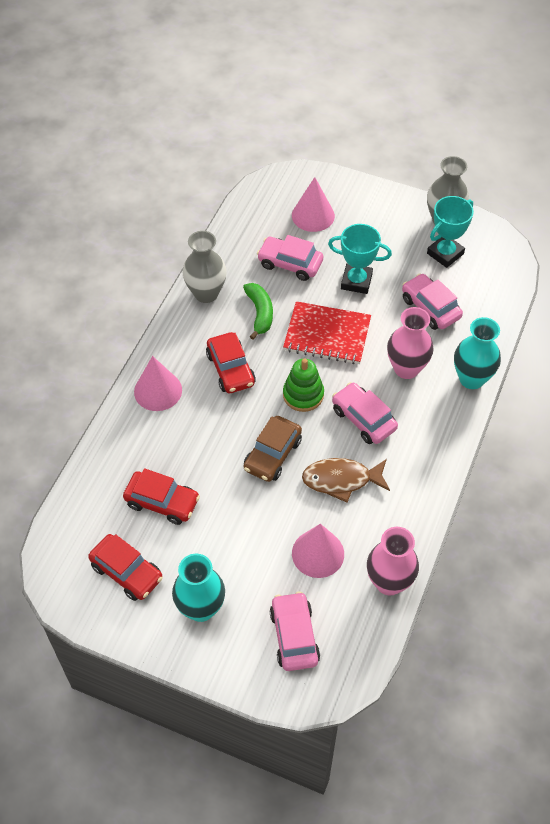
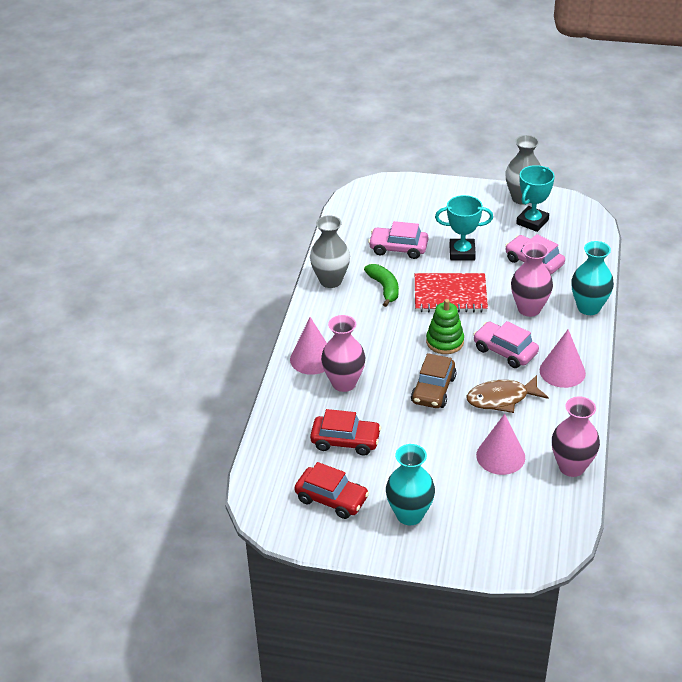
camera: 10 degrees left, 15 degrees down
red car [206,332,256,393] -> none
pink car [270,591,320,671] -> none
pink cone [292,177,335,232] -> pink cone moved to [540,330,586,388]
none -> pink vase [321,315,365,392]

